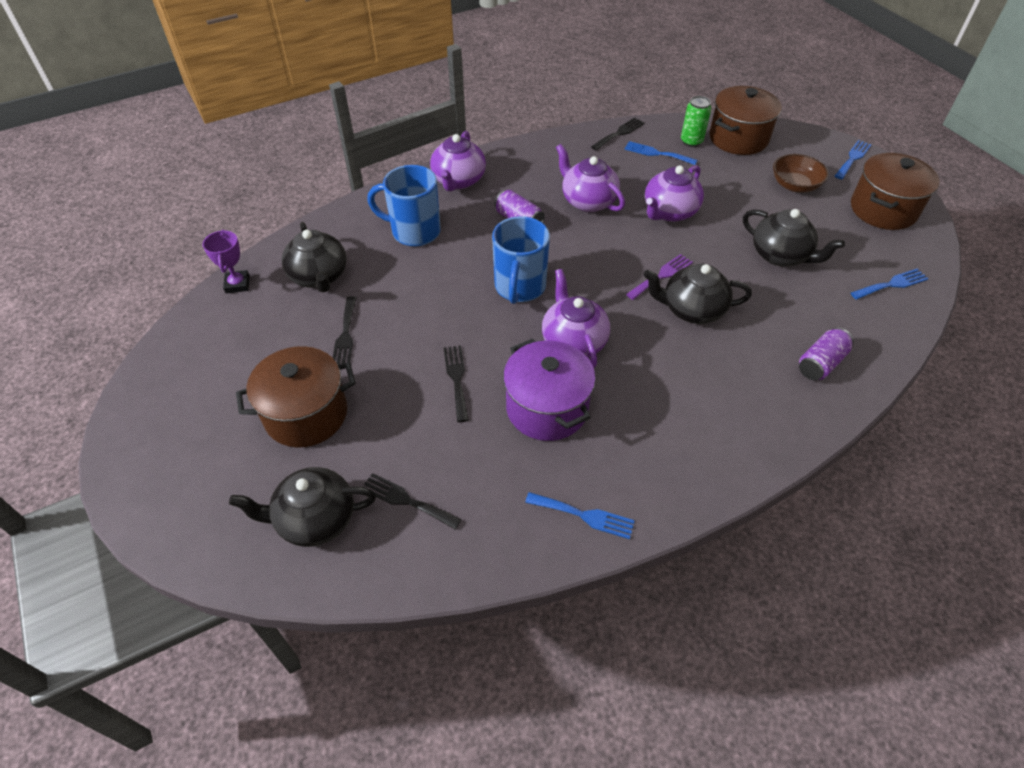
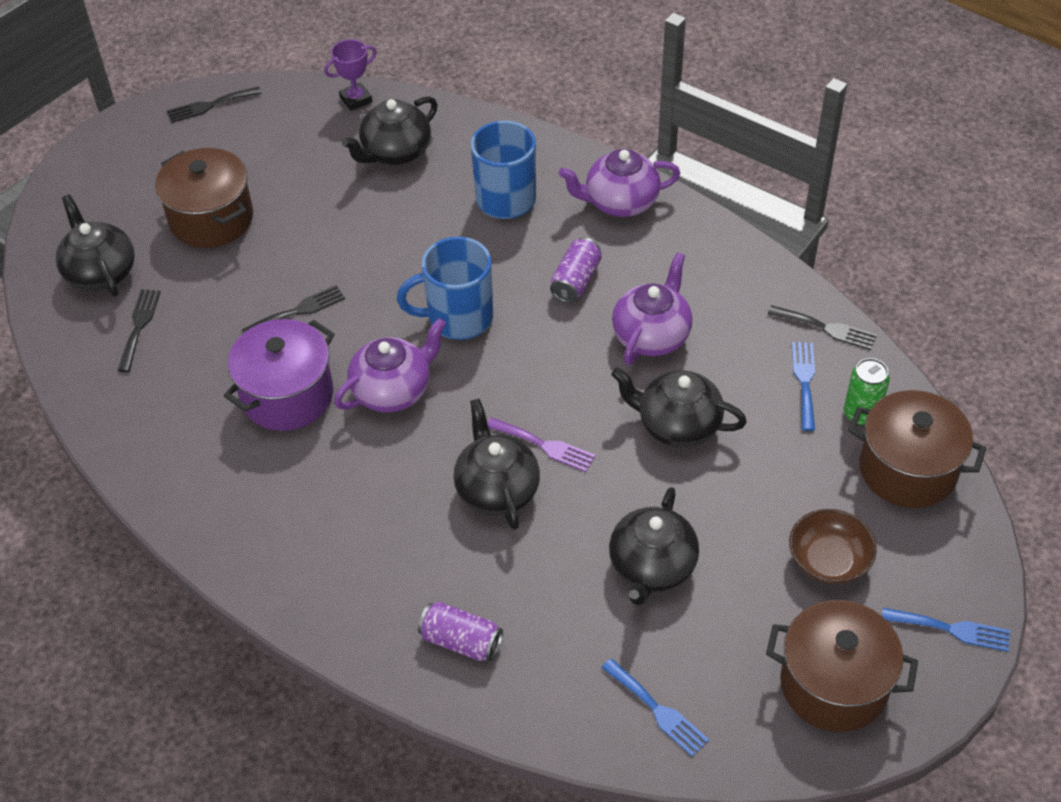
camera: 70 degrees right, 0 degrees up
black fork [333,296,357,365] -> black fork moved to [167,87,262,123]
blue fork [525,492,635,539] -> none
purple teapot [645,165,704,222] -> black teapot [611,368,747,448]

